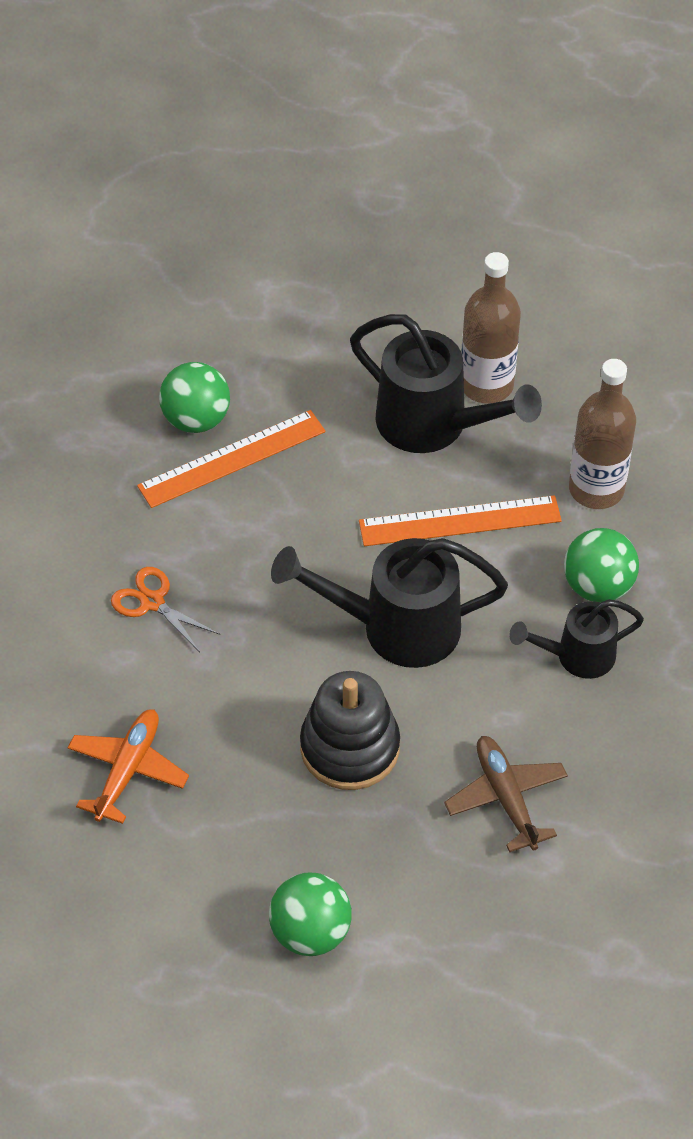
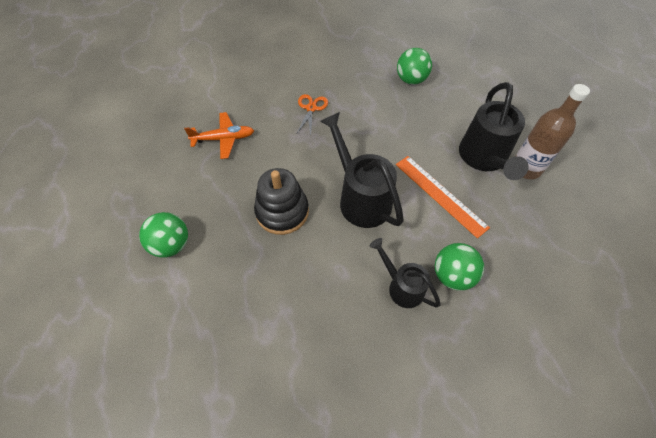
camera: 60 degrees right, 5 degrees up
orange ruler [137,410,326,508] -> none
brown plane [444,736,568,852] -> none
brown bottle [569,359,636,509] -> none

